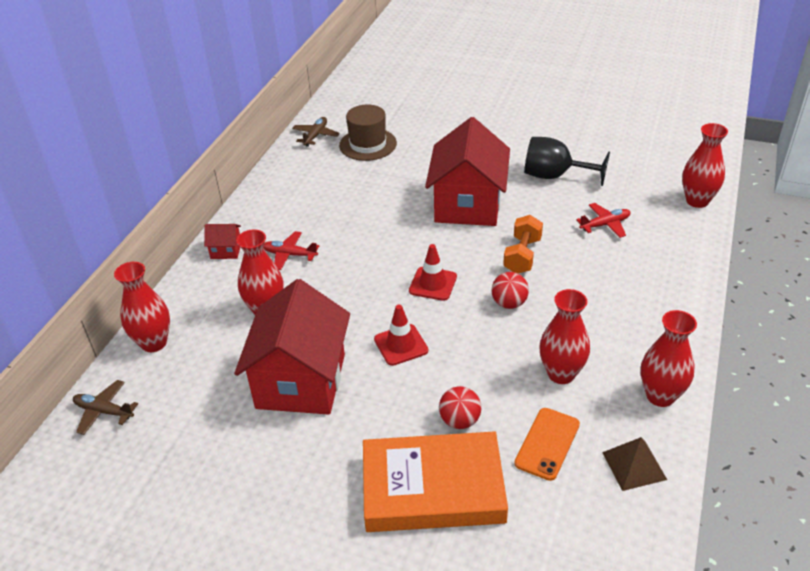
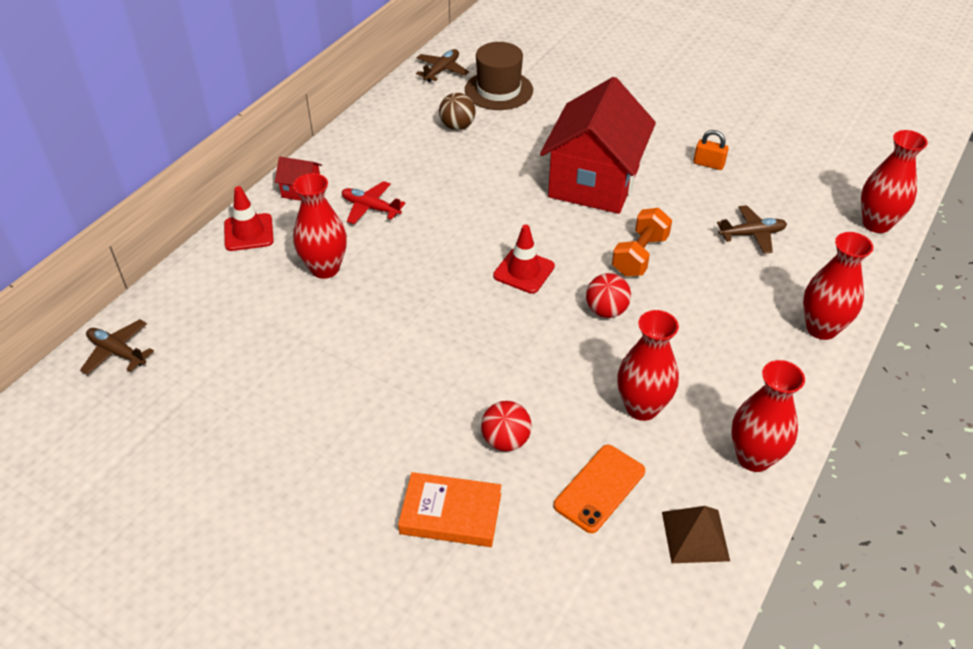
camera: 10 degrees right, 5 degrees up
red vase [114,262,170,352] -> red vase moved to [803,232,873,340]
red house [234,279,350,415] -> none
orange book [363,431,508,532] -> orange book [398,472,501,547], size x0.58
red traffic cone [374,305,428,366] -> red traffic cone moved to [224,186,274,251]
black goblet [524,137,610,186] -> orange padlock [693,130,729,170]
red plane [576,203,630,238] -> brown plane [717,205,787,254]
none -> brown ball [439,93,476,130]

